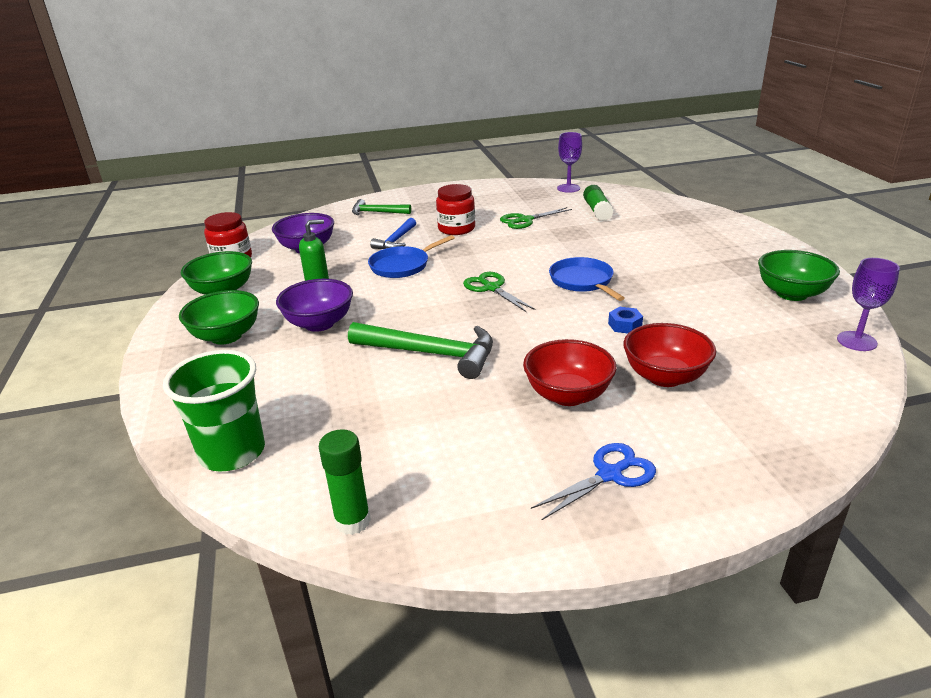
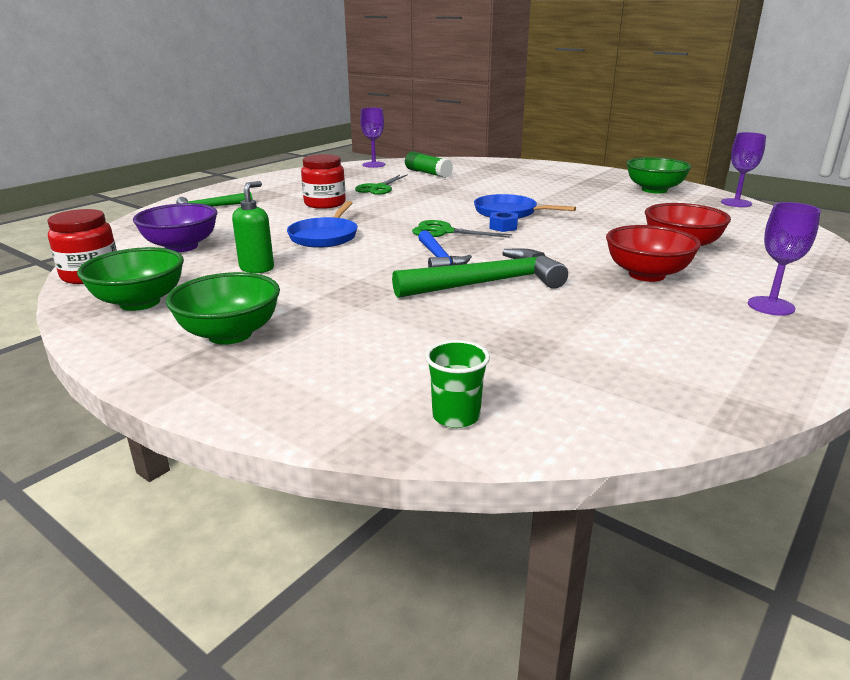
camera: 40 degrees left, 5 degrees down
green cup [163,350,265,472] -> green cup [425,340,490,428], size x0.53
purple bowl [276,279,353,332] -> none
green glue stick [319,429,371,535] -> none
blue hammer [370,218,416,249] -> blue hammer moved to [418,230,472,267]
blue scissors [531,443,656,520] -> purple goblet [748,202,821,316]
blue nut [608,307,643,334] -> blue nut moved to [489,211,518,232]

